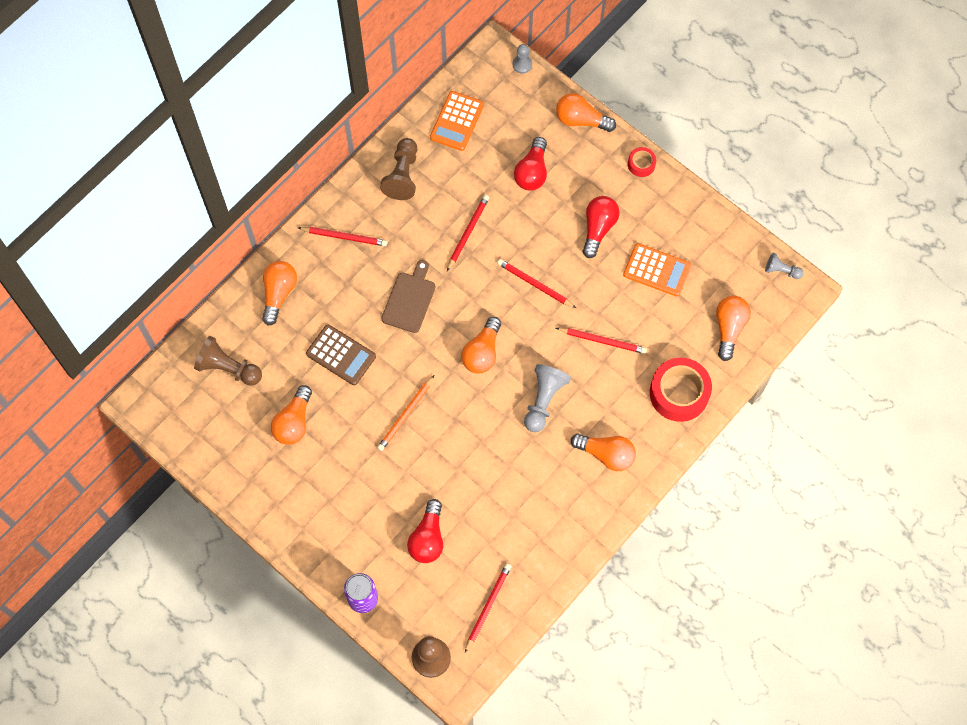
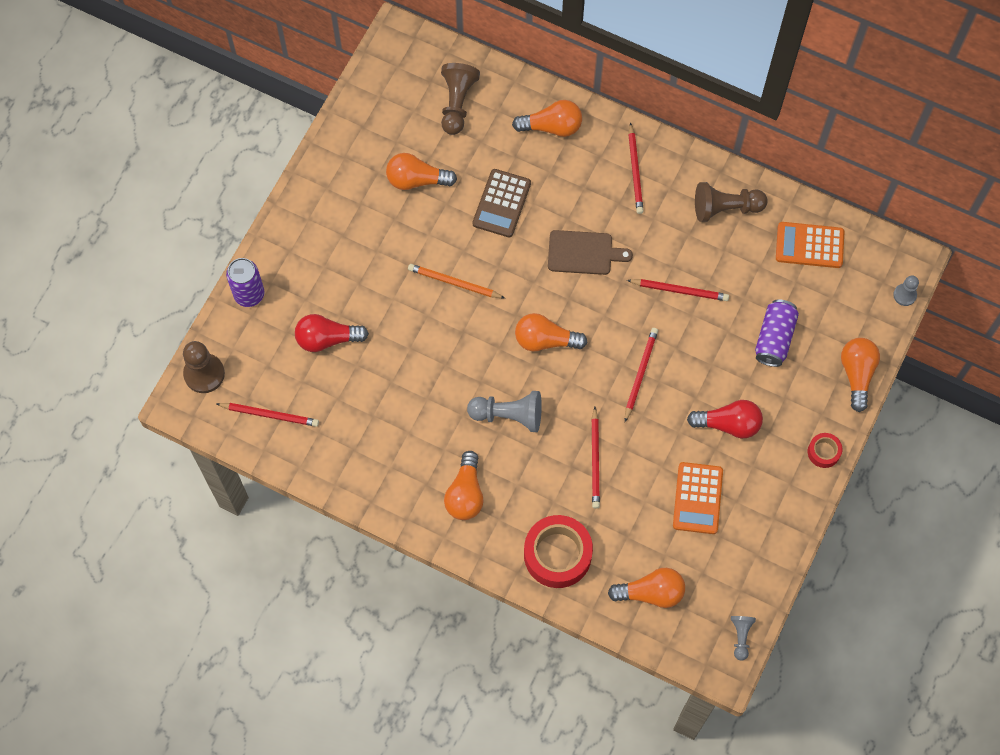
camera: 75 degrees right, 0 degrees up
red light bulb [514,137,547,191] -> purple can [755,299,799,367]

